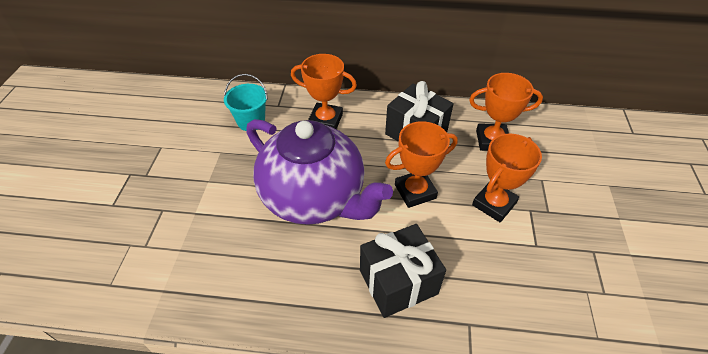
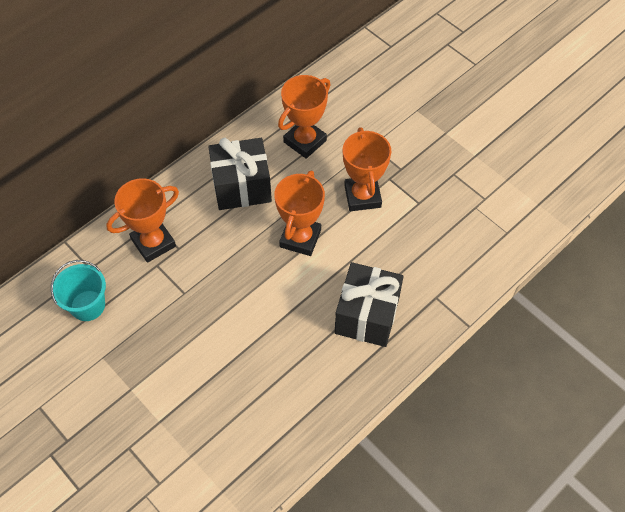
camera: 50 degrees left, 10 degrees up
purple teapot [246,119,393,225] -> none

